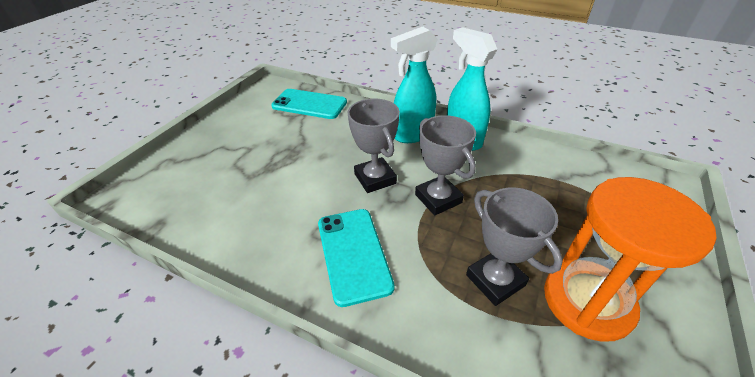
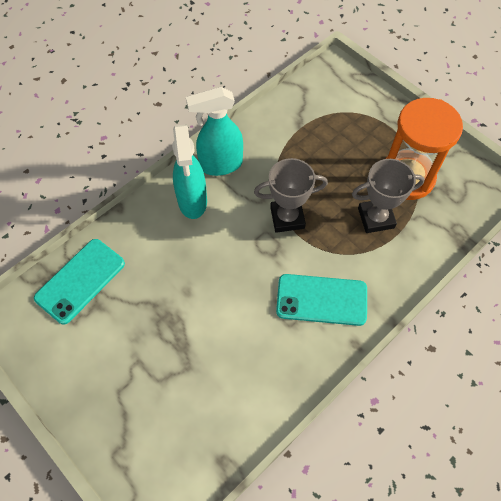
camera: 70 degrees left, 20 degrees up
grey trophy [348,98,400,193] -> none

